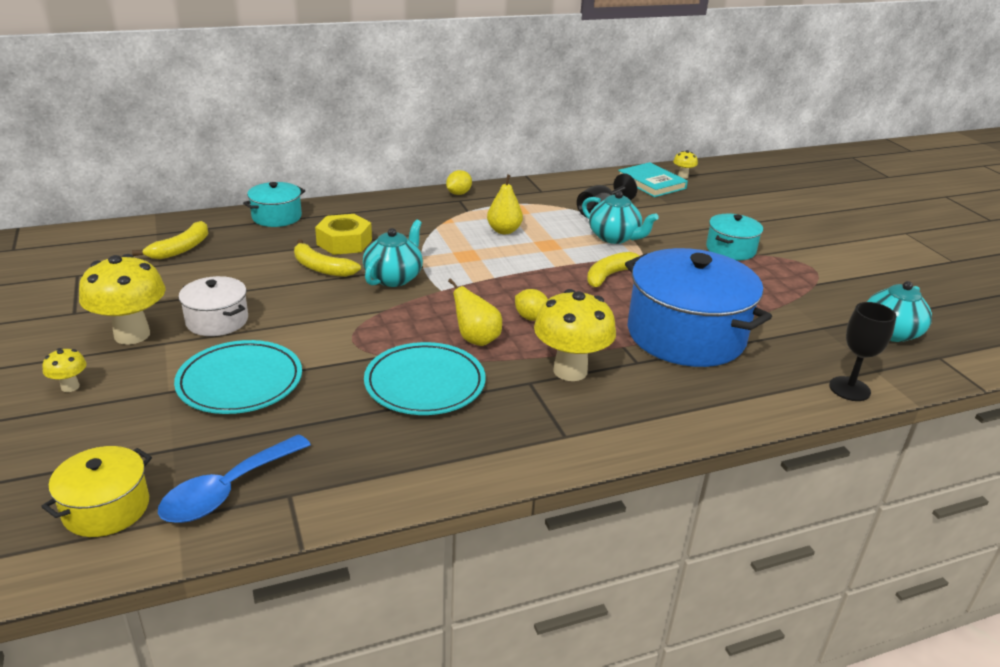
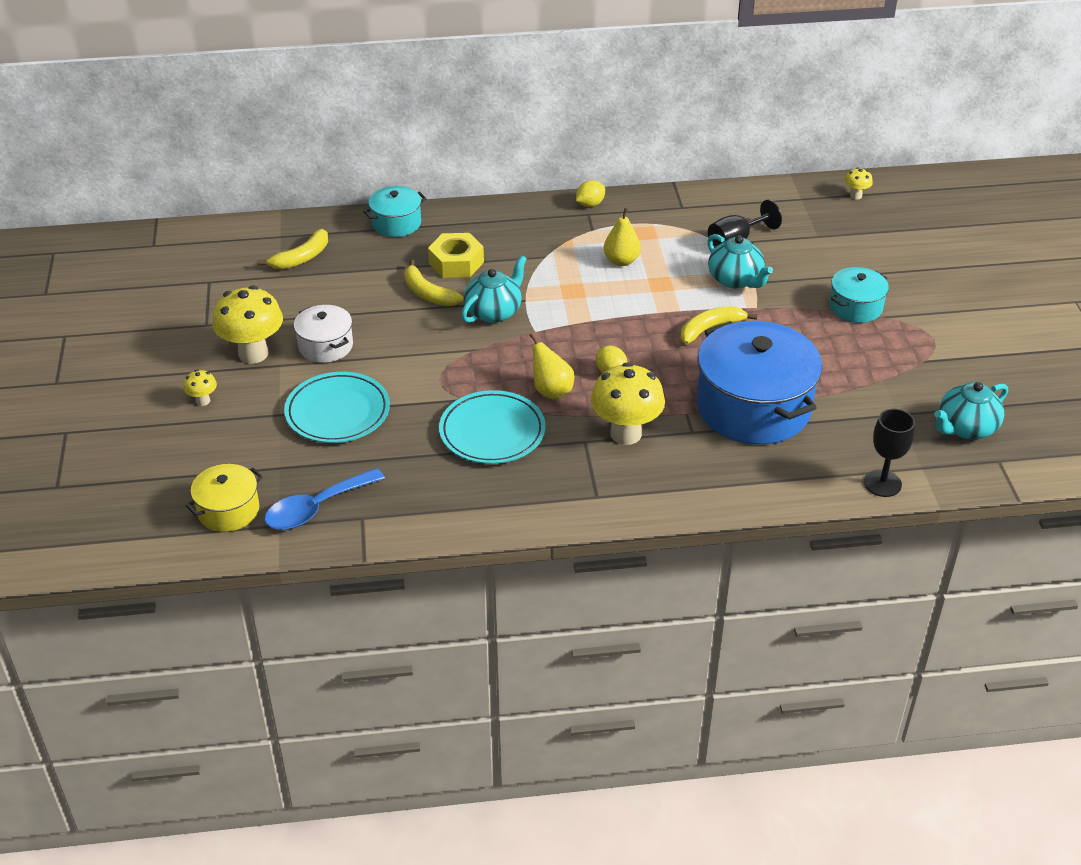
camera: 15 degrees right, 10 degrees up
turquoise book [618,162,688,197] -> none

